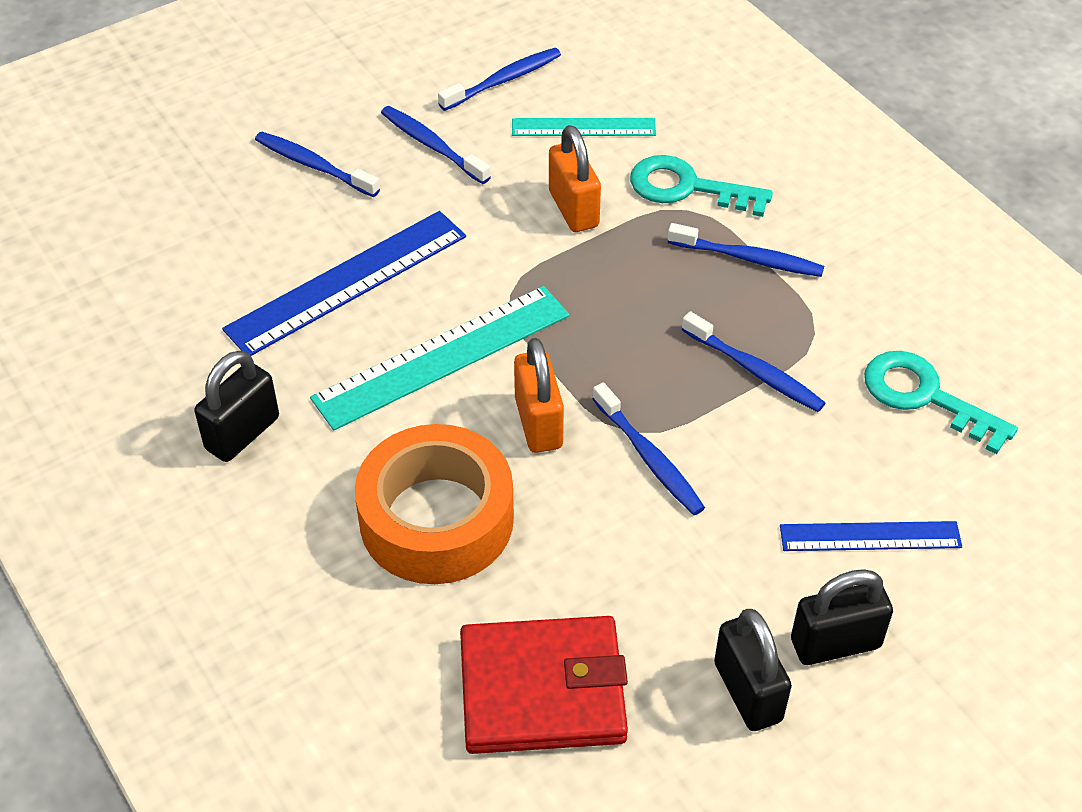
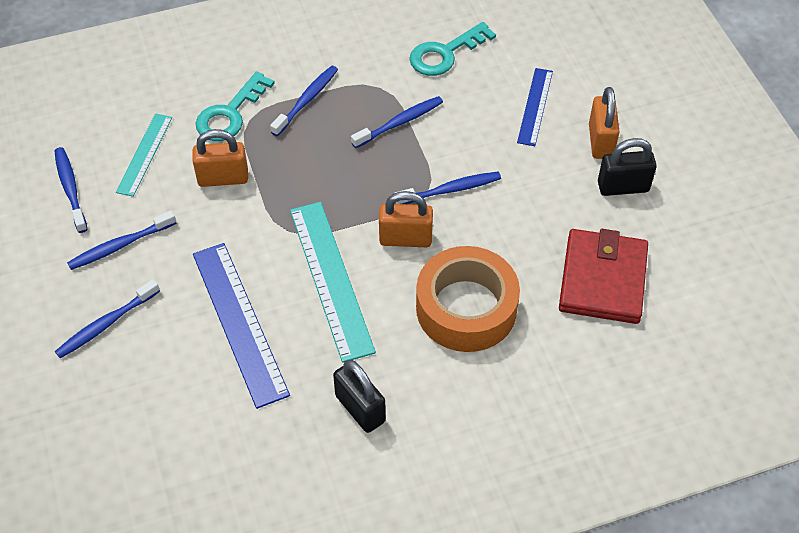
camera: 75 degrees left, 5 degrees up
black padlock [791,569,893,665] -> orange padlock [589,87,620,159]

